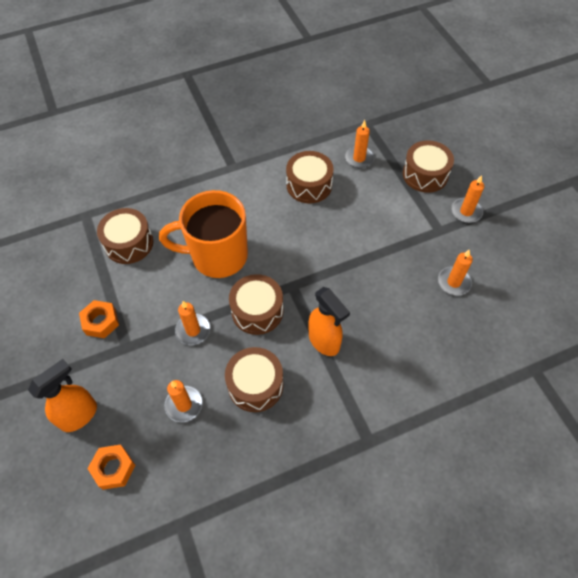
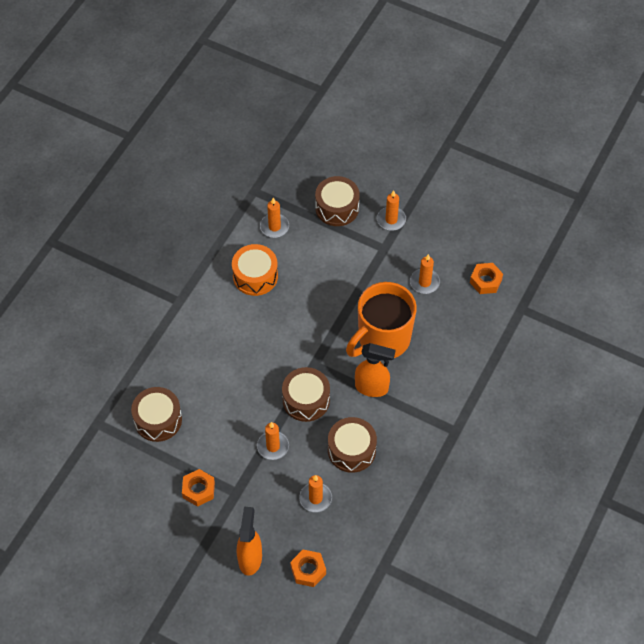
camera: 40 degrees left, 0 degrees up
orange mug [159,190,248,278] -> orange mug moved to [346,282,417,358]
brown drum [286,151,334,204] -> orange drum [232,244,278,296]
none -> orange nut [470,263,503,294]

